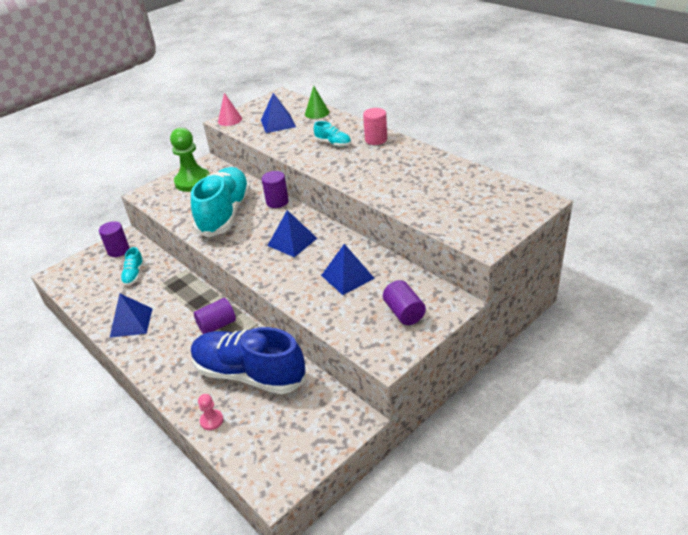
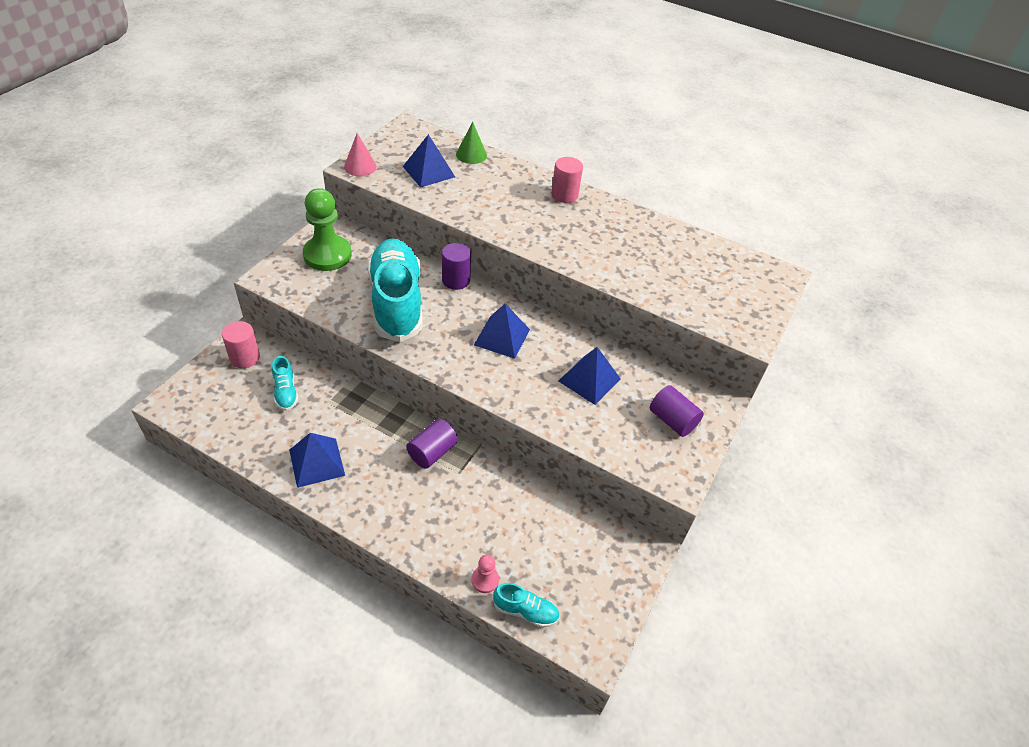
camera: 25 degrees left, 10 degrees up
purple cylinder [99,221,129,257] -> pink cylinder [222,321,260,368]
blue shoe [191,327,306,394] -> none
turquoise shoe [314,121,351,147] -> turquoise shoe moved to [493,583,560,628]

